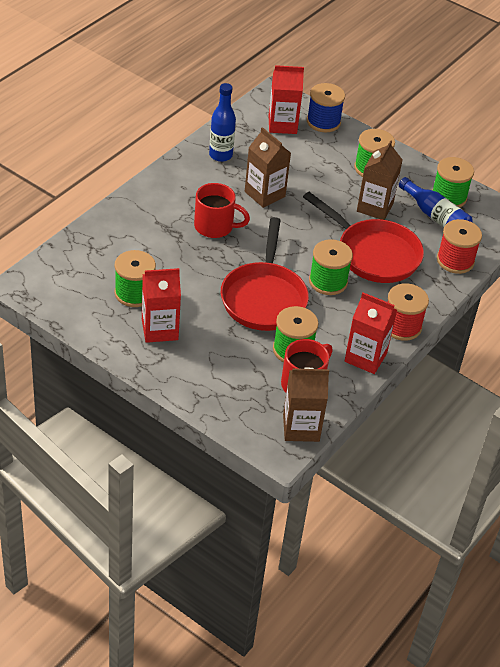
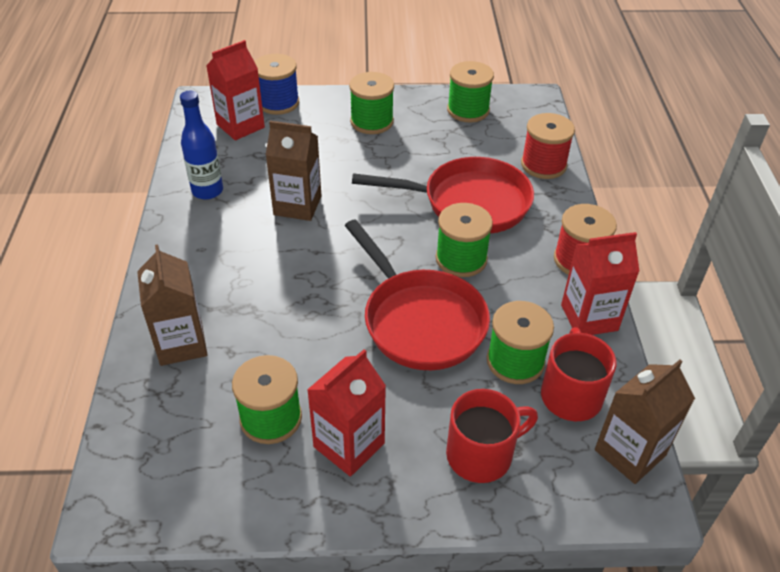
camera: 35 degrees left, 0 degrees up
red mug [194,183,250,238] -> red mug moved to [446,389,538,483]
brown carton [357,140,403,220] -> brown carton moved to [137,245,207,366]
blue bottle [399,177,473,228] -> none

